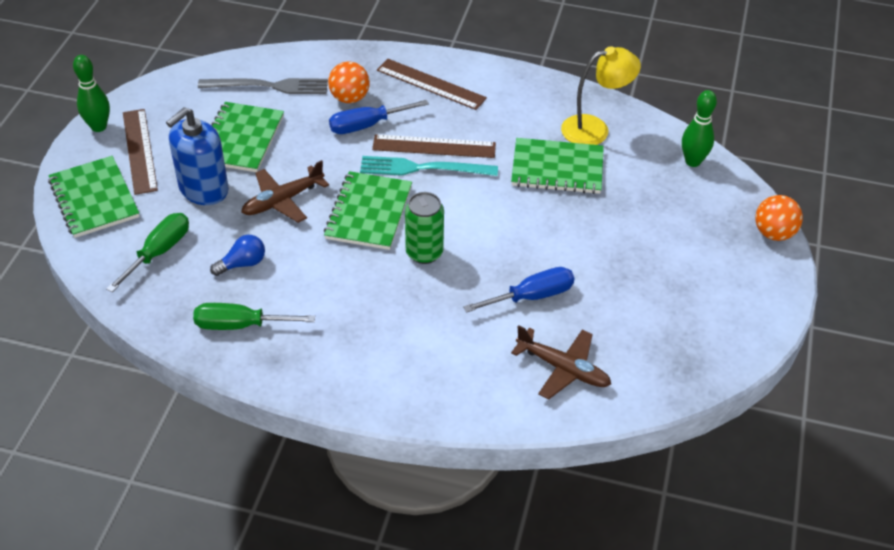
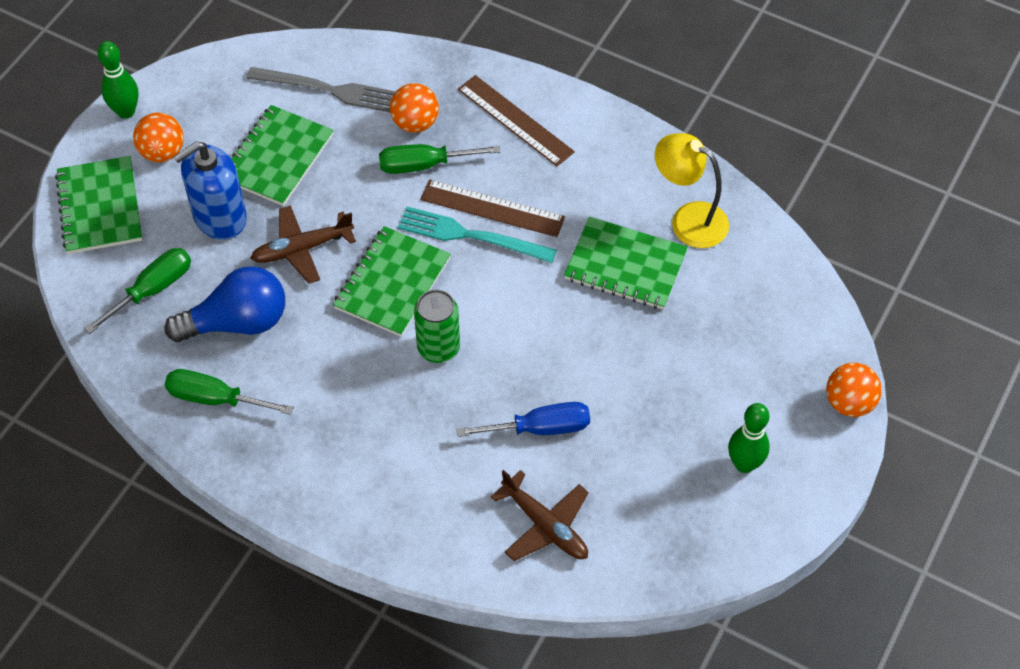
camera: 15 degrees right, 10 degrees up
brown ruler [123,109,158,195] -> orange ball [133,112,184,162]
blue light bulb [210,235,265,276] -> blue light bulb [164,266,285,342], size x1.90
blue screwdriver [329,100,429,134] -> green screwdriver [379,144,500,174]
yellow lamp [561,46,641,145] -> yellow lamp turned 150 degrees counterclockwise [655,133,729,248]
green bowling pin [682,90,717,167] -> green bowling pin moved to [728,403,770,473]

